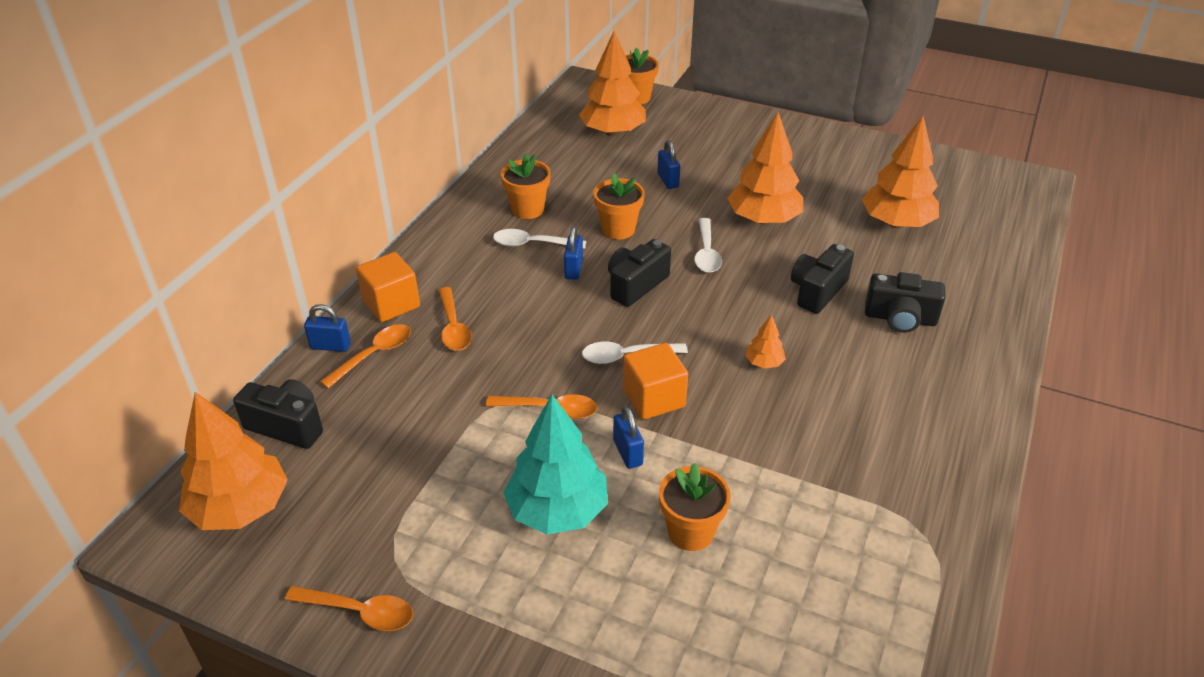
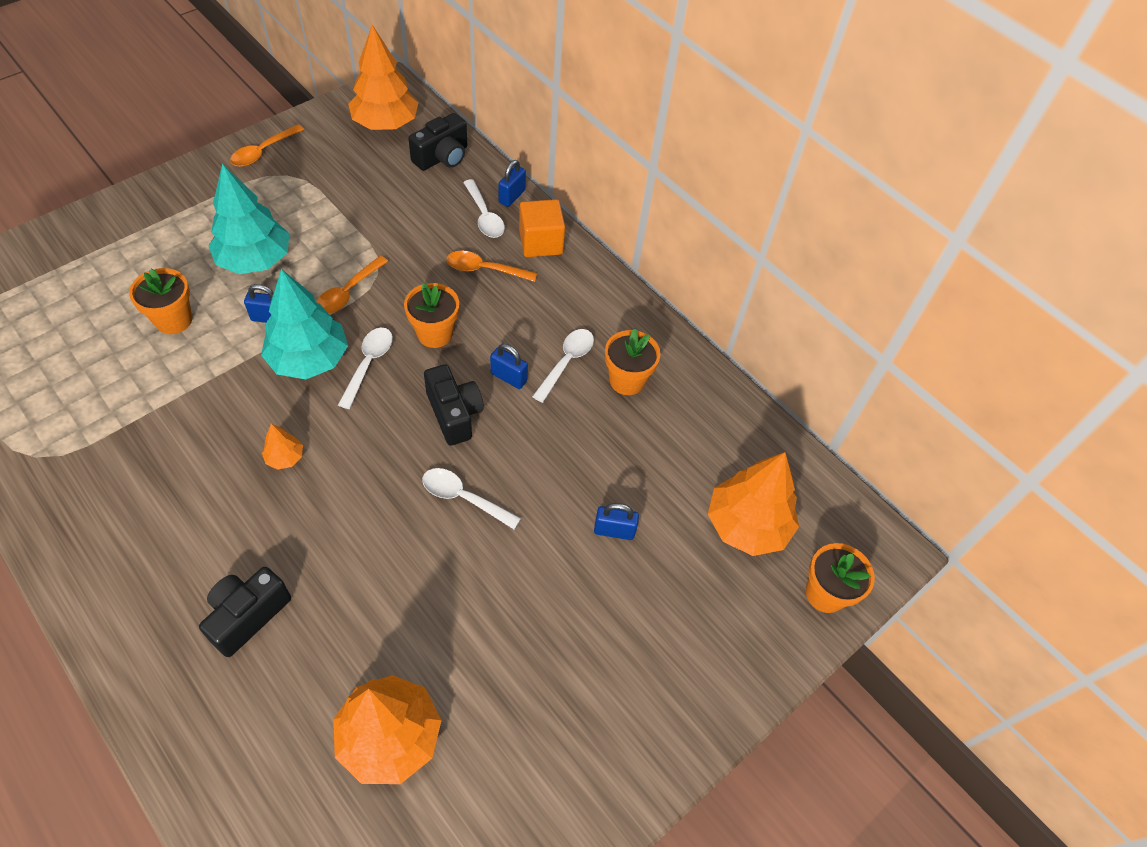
camera: 110 degrees right, 15 degrees up
orange spoon [320,324,411,388] -> white spoon [463,179,505,238]
orange flower pot [593,173,645,240] -> orange flower pot moved to [404,283,459,348]
orange cube [623,343,688,420] -> turquoise tree [261,269,348,379]
orange tree [727,112,803,225] -> none
black camera [791,244,854,314] -> none

